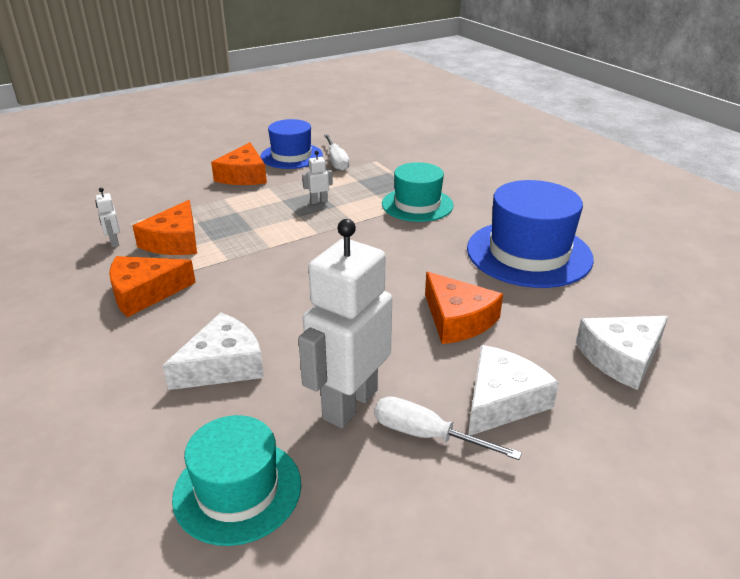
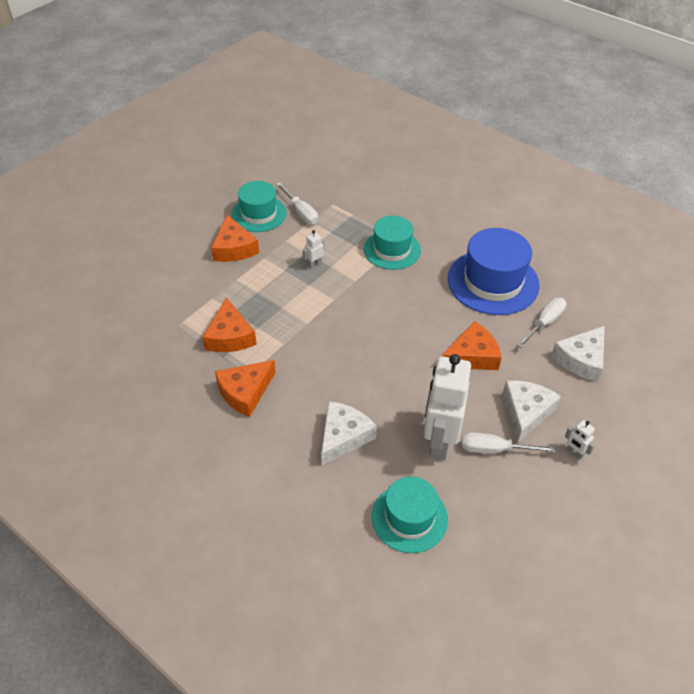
camera: 20 degrees left, 15 degrees up
white robot [95,188,120,247] -> white robot moved to [565,420,595,460]
blue hat [260,119,323,169] -> turquoise hat [231,181,287,232]
orange cheese [425,272,503,344] -> orange cheese turned 60 degrees counterclockwise [442,321,502,370]
none -> white screwdriver [517,298,566,348]

